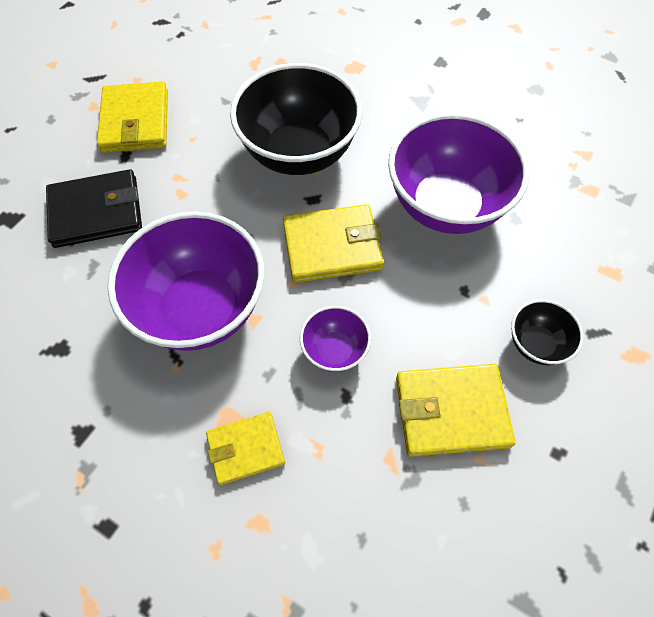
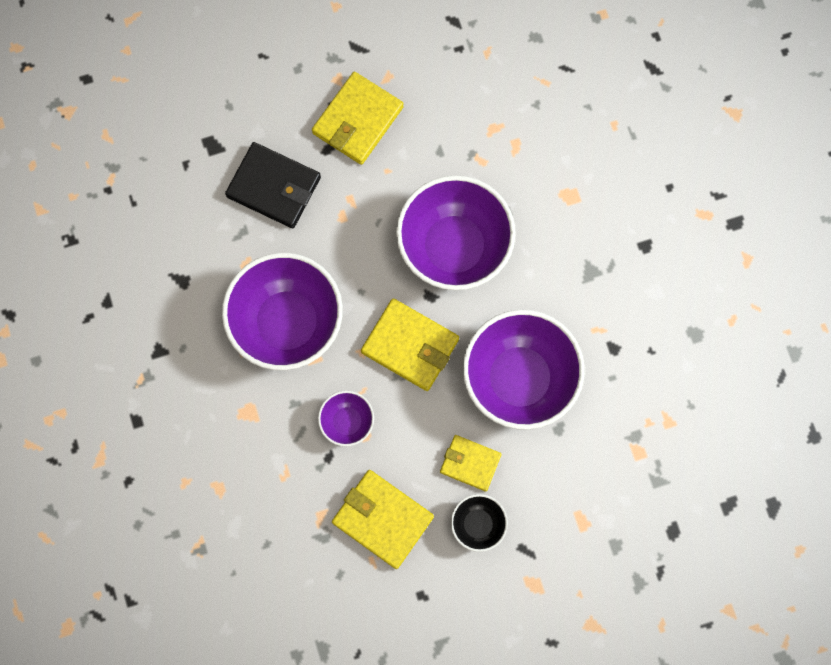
camera: 40 degrees right, 15 degrees up
yellow wallet [206,412,285,485] -> yellow wallet moved to [440,435,501,491]
black bowl [230,63,363,175] -> purple bowl [396,175,515,290]

